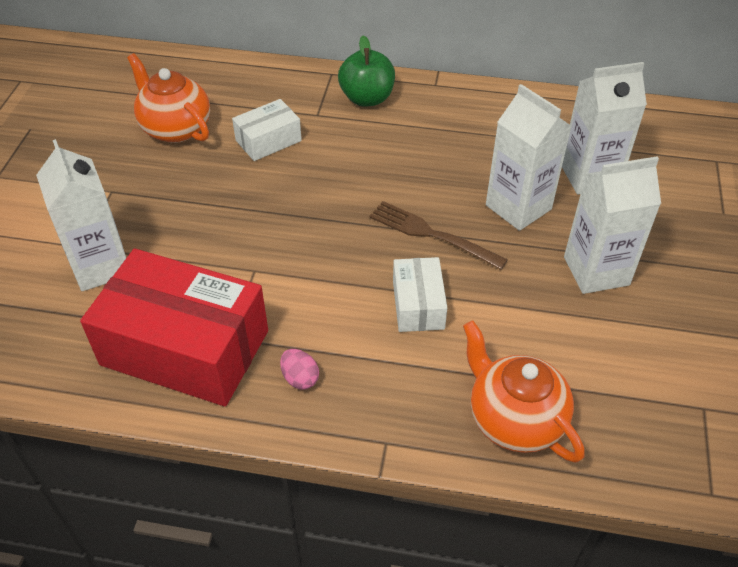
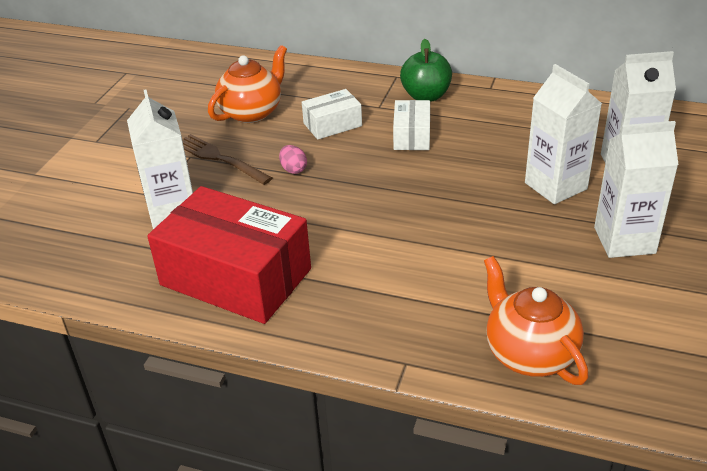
camera: 10 degrees right, 10 degrees down
orange teapot [127,53,210,143] -> orange teapot turned 75 degrees clockwise [208,45,287,123]
pink egg [280,349,319,389] -> pink egg moved to [279,145,307,174]
brown fork [369,201,508,270] -> brown fork moved to [182,134,272,185]
white box [393,257,447,332] -> white box moved to [393,100,430,150]

